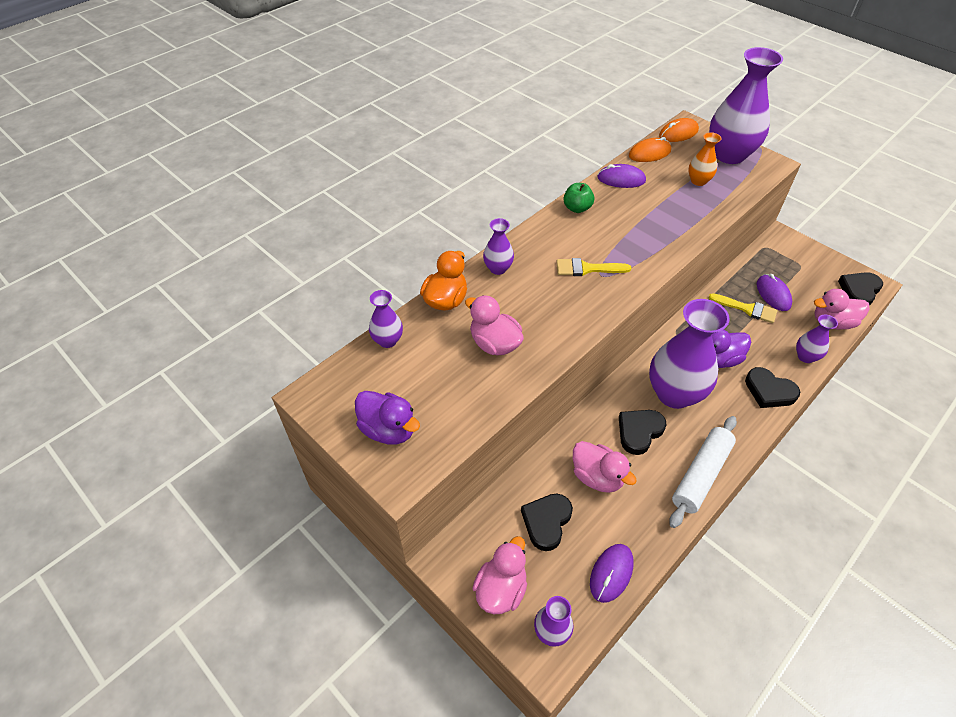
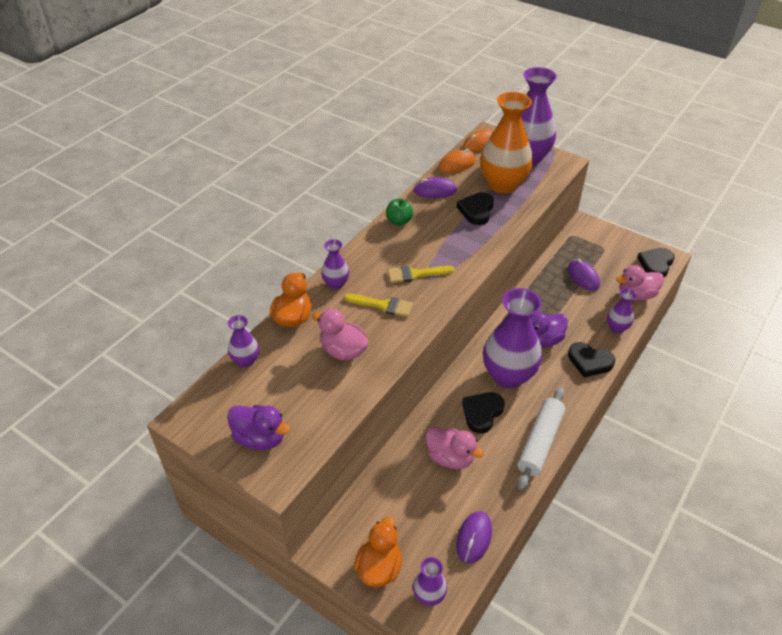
camera: 10 degrees left, 5 degrees down
pink duck [473,536,527,614] -> orange duck [354,516,402,587]
black heart [521,494,573,551] -> black heart moved to [457,192,494,225]
orange vase [688,132,722,186] -> orange vase [480,92,533,194], size x2.11
yellow brush [709,293,777,323] -> yellow brush moved to [344,294,413,317]

